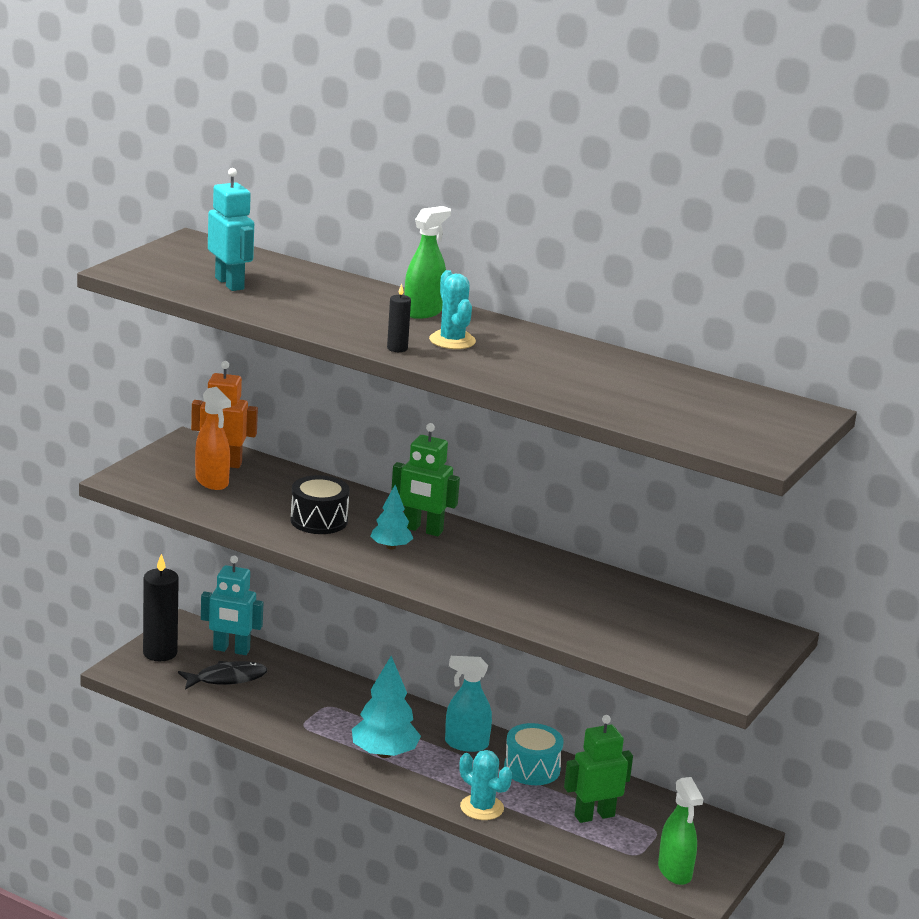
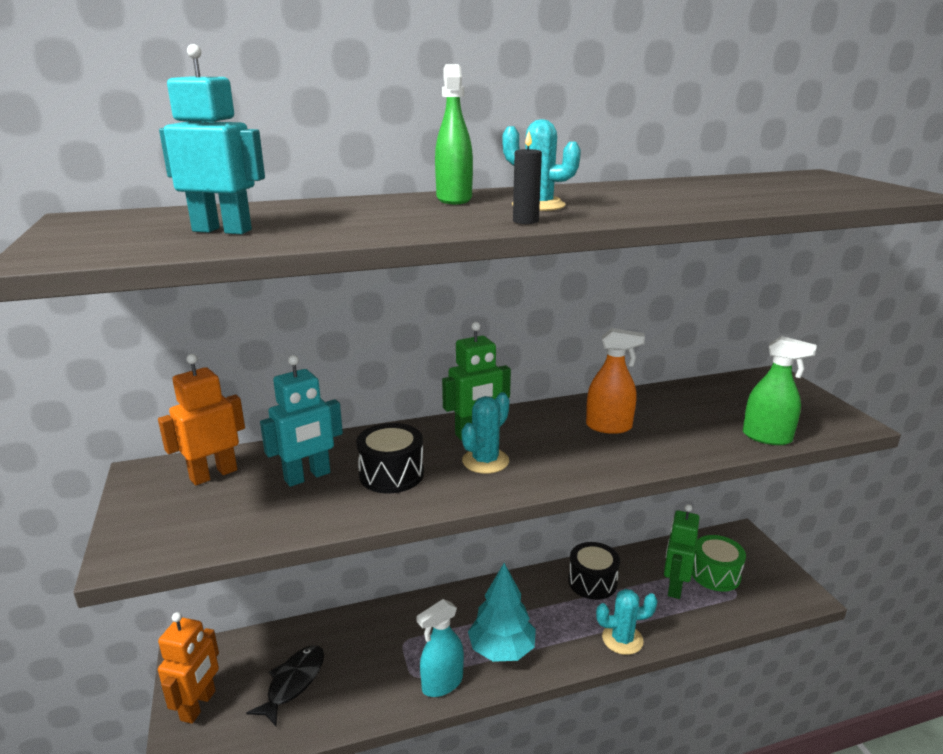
camera: 45 degrees left, 0 degrees up
black candle [143,554,179,661] -> orange robot [158,612,219,724]
orange spray bottle [195,387,231,490] -> orange spray bottle moved to [586,328,645,434]
turquoise robot [201,556,263,655] -> turquoise robot moved to [260,355,343,487]
turquoise tree [370,485,413,550] -> turquoise cactus [461,392,510,474]
turquoise spray bottle [445,656,492,752] -> turquoise spray bottle moved to [416,599,464,697]
turquoise drum [504,723,564,785] -> black drum [568,542,620,600]
green spray bottle [658,777,703,885] -> green spray bottle moved to [743,336,817,445]
none -> green drum [692,535,746,592]

